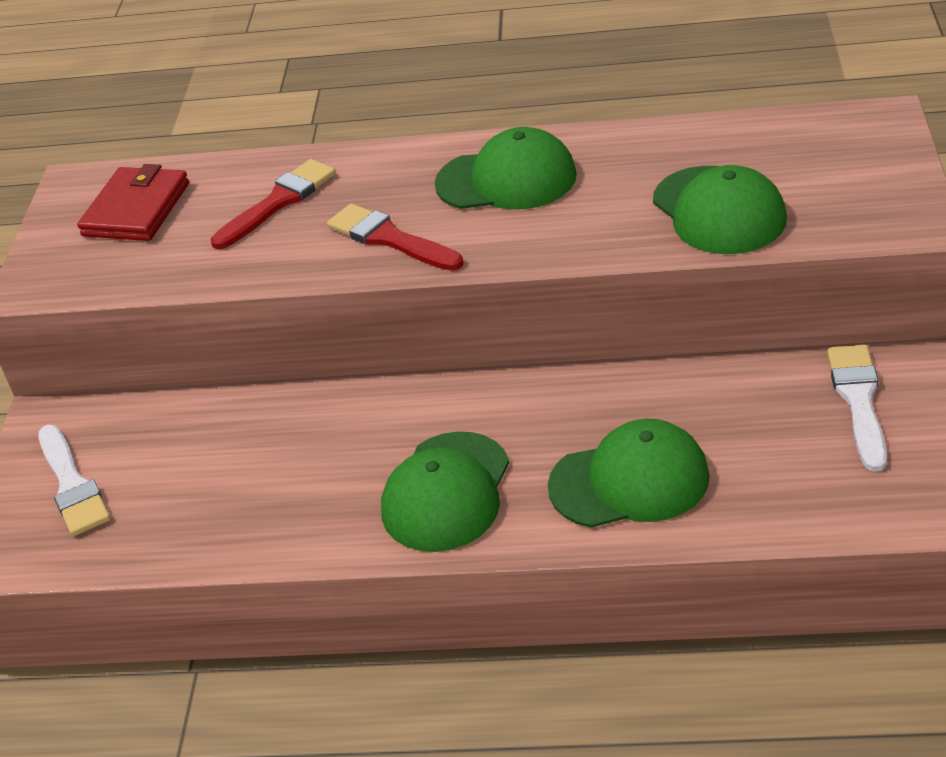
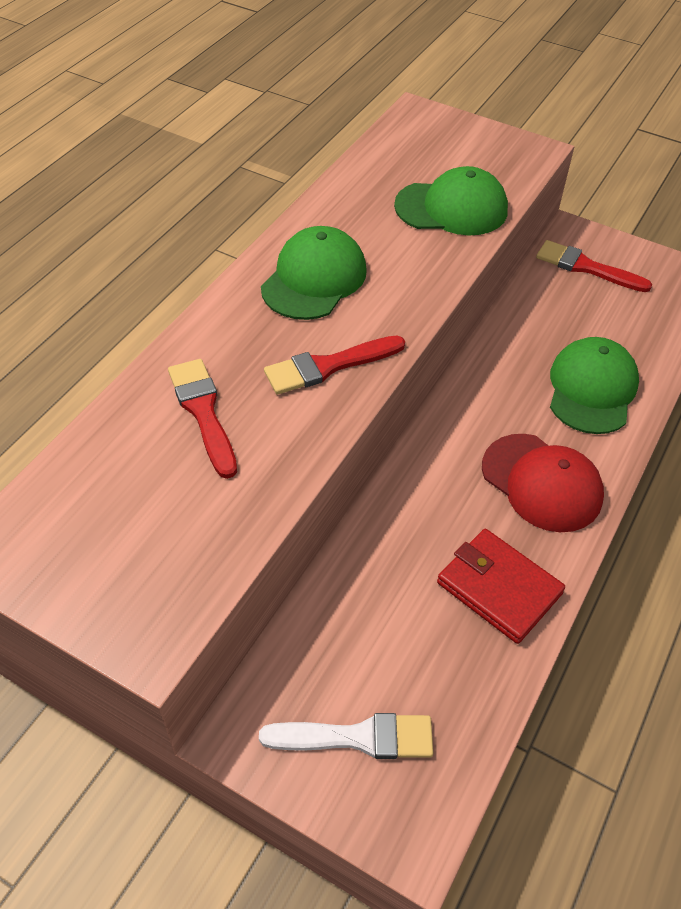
camera: 70 degrees left, 10 degrees up
red wallet [77,164,189,241] -> red wallet moved to [437,529,565,644]
green cap [381,431,509,552] -> red cap [482,434,604,532]
white brush [827,345,887,472] -> red brush [536,240,652,292]

